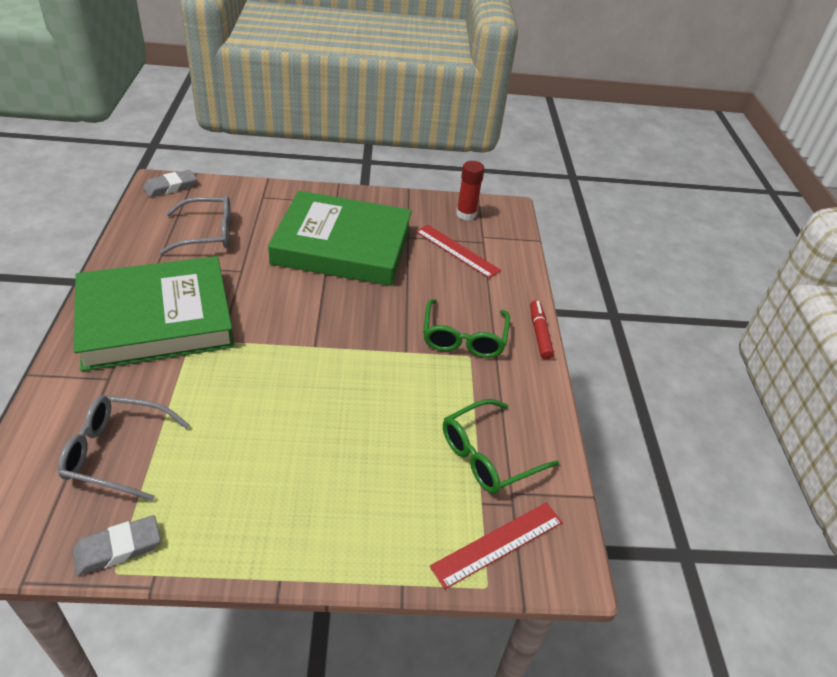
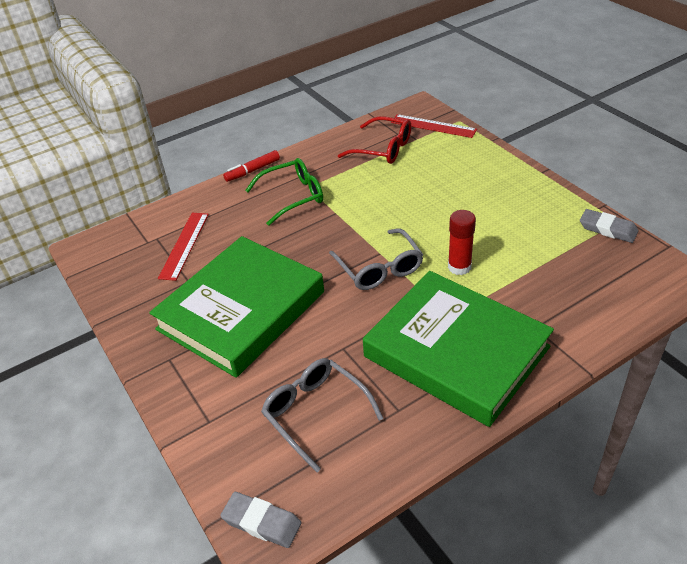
camera: 115 degrees left, 0 degrees up
grey glasses [58,395,190,501] -> grey glasses moved to [329,228,424,290]
green book [268,191,412,286] -> green book turned 60 degrees clockwise [149,236,324,378]
green glasses [443,399,559,494] -> red glasses [338,116,411,164]
red glue stick [456,161,485,220] -> red glue stick moved to [448,210,476,275]

